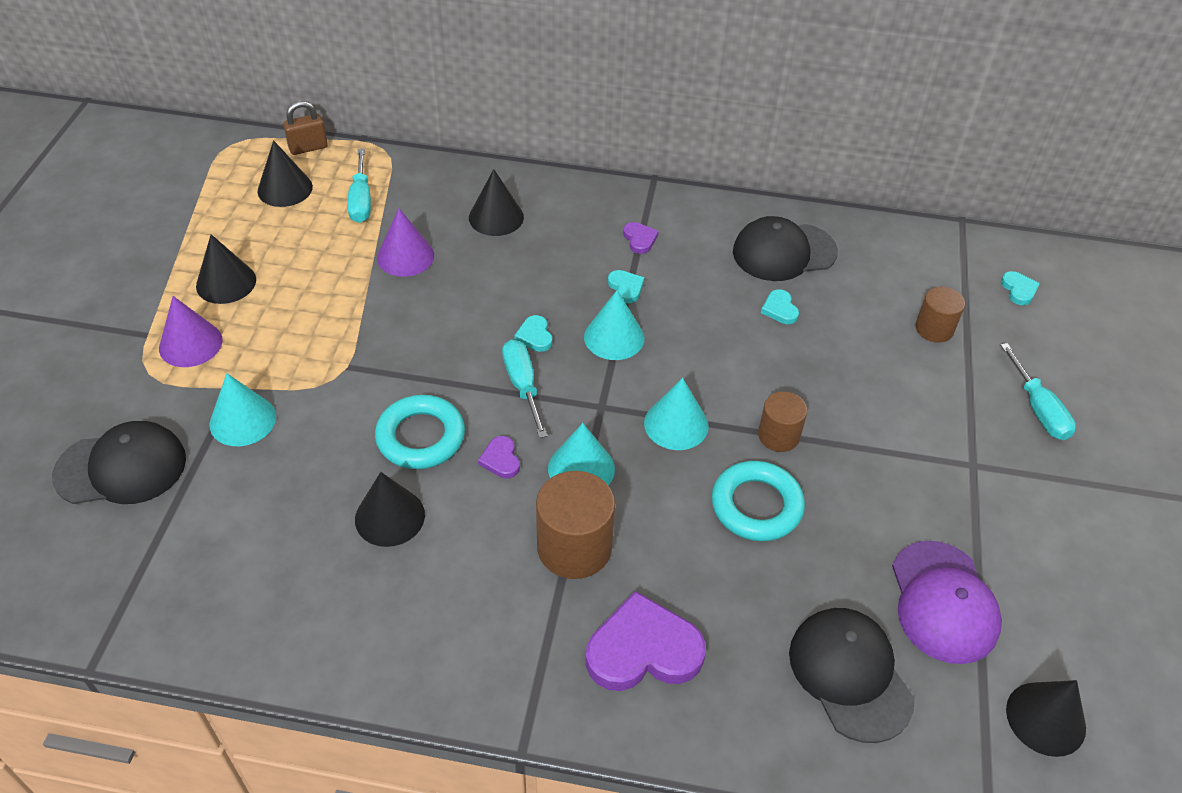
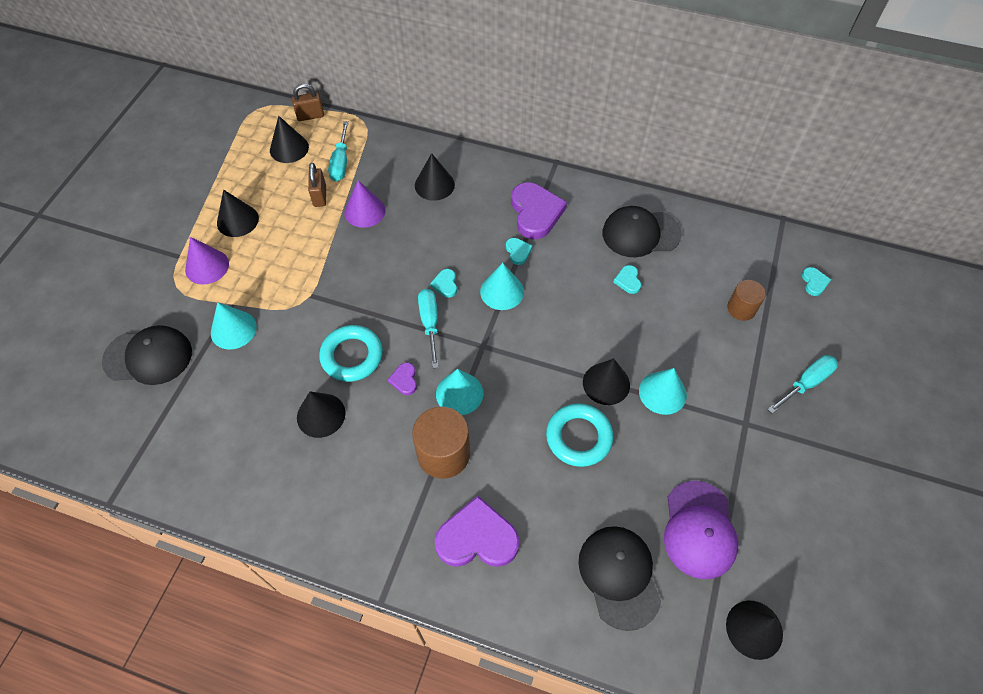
camera: 10 degrees right, 10 degrees up
purple heart [623,222,659,254] -> purple heart [511,182,567,239], size x2.18
turquoise cone [644,378,709,450] -> turquoise cone moved to [639,368,687,415]
brown cylinder [758,392,807,452] -> black cone [583,358,630,405]
turquoise screwdriver [1000,343,1076,440] -> turquoise screwdriver turned 120 degrees counterclockwise [767,355,838,414]
none -> brown padlock [308,163,326,207]

